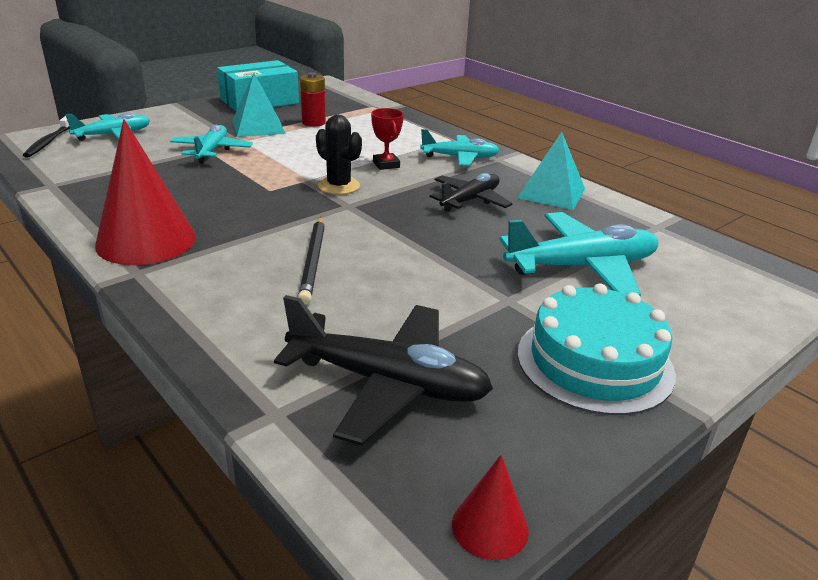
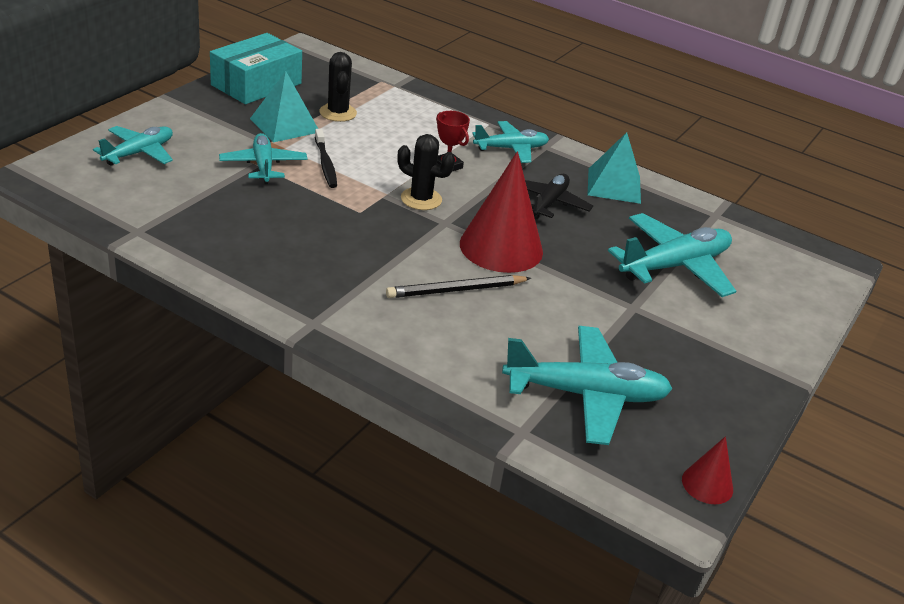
camera: 20 degrees left, 5 degrees up
black toothbrush [23,116,70,158] -> black toothbrush moved to [315,129,337,188]
red cone [95,119,196,265] -> red cone moved to [460,151,543,273]
black plane [274,295,493,446] -> turquoise plane [502,326,673,445]
black pencil [298,217,325,304] -> black pencil turned 90 degrees clockwise [386,275,531,298]
red battery [300,72,326,127] -> black cactus [319,52,357,122]
turquoise cake [517,283,676,415] -> none

